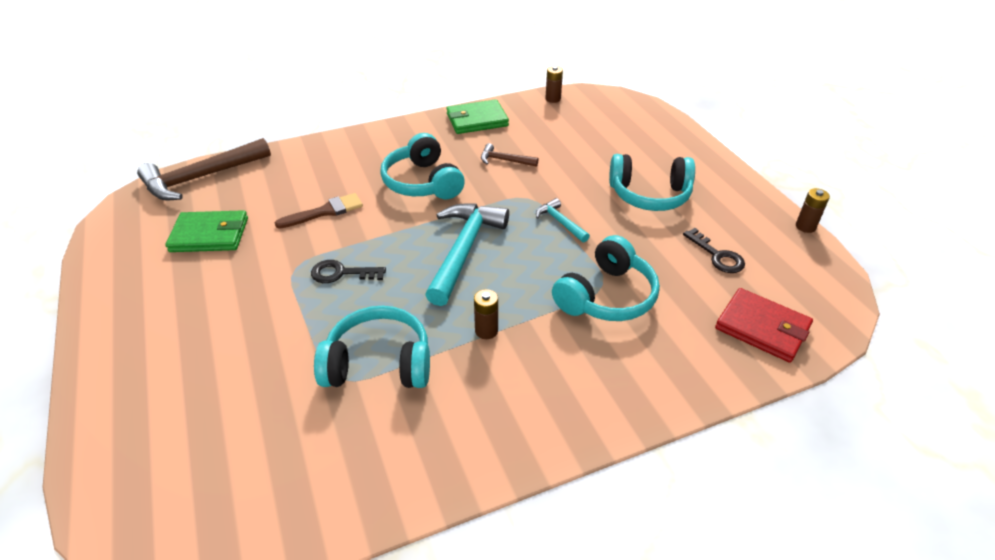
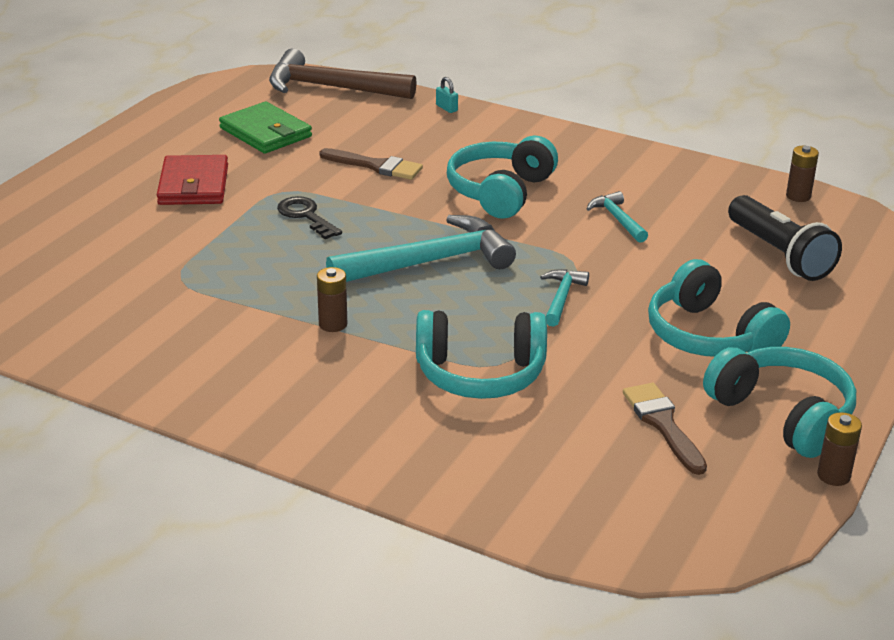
camera: 50 degrees right, 10 degrees down
turquoise headphones [314,306,430,388] -> turquoise headphones moved to [703,347,856,458]
green wallet [446,99,509,134] -> none
brown hammer [481,143,539,167] -> turquoise hammer [587,191,648,243]
black key [683,228,745,273] -> brown brush [623,383,707,475]
red wallet [715,288,813,363] -> red wallet moved to [157,155,228,205]
none -> turquoise padlock [436,77,458,113]
none -> black flashlight [728,195,842,281]

